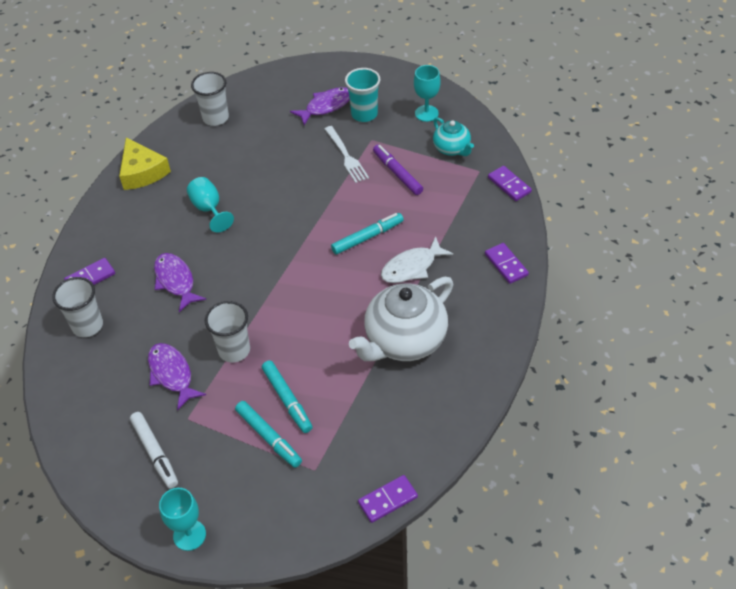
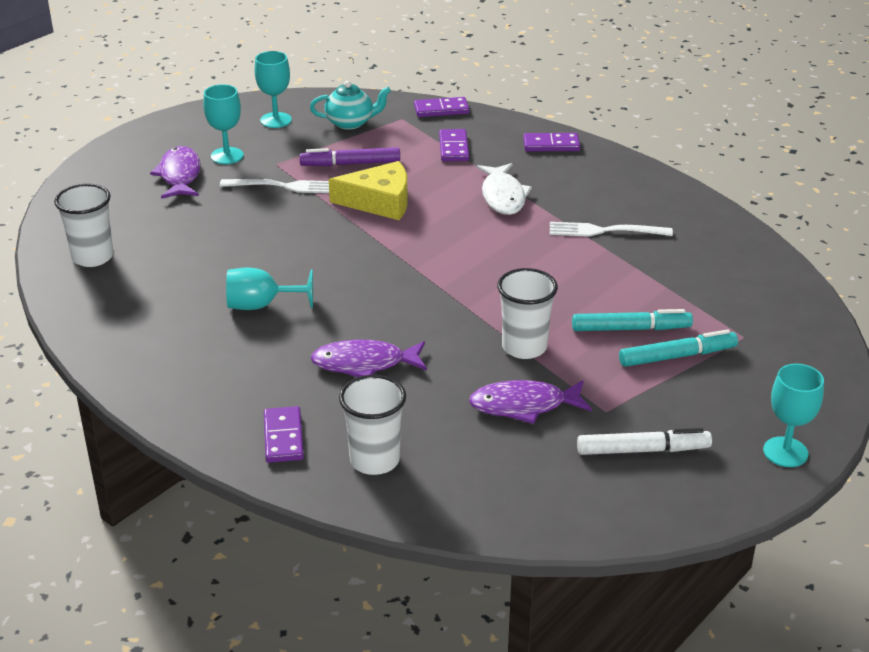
camera: 65 degrees left, 15 degrees down
yellow cheese [119,137,171,190] -> yellow cheese moved to [329,161,407,220]
turquoise marker [331,213,404,255] -> none
turquoise cup [345,68,381,122] -> turquoise goblet [203,84,244,164]
white teapot [349,277,453,361] -> white fork [550,222,673,237]
purple domino [358,475,418,523] -> purple domino moved to [439,129,469,161]

